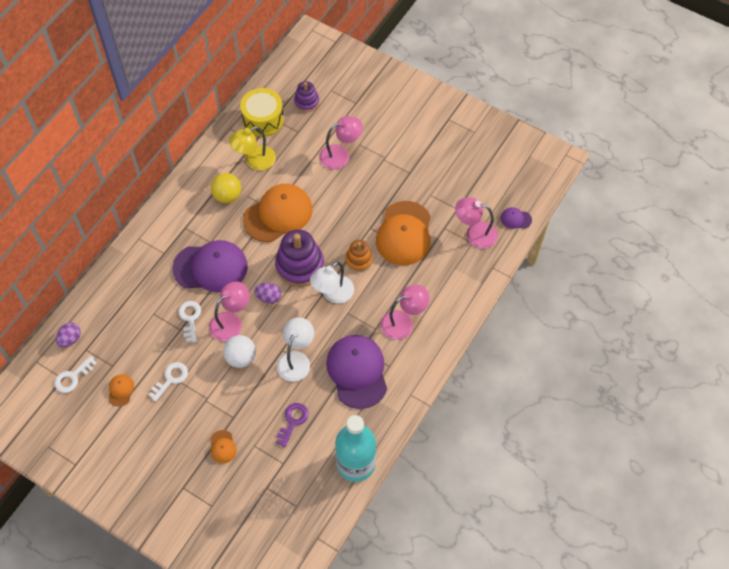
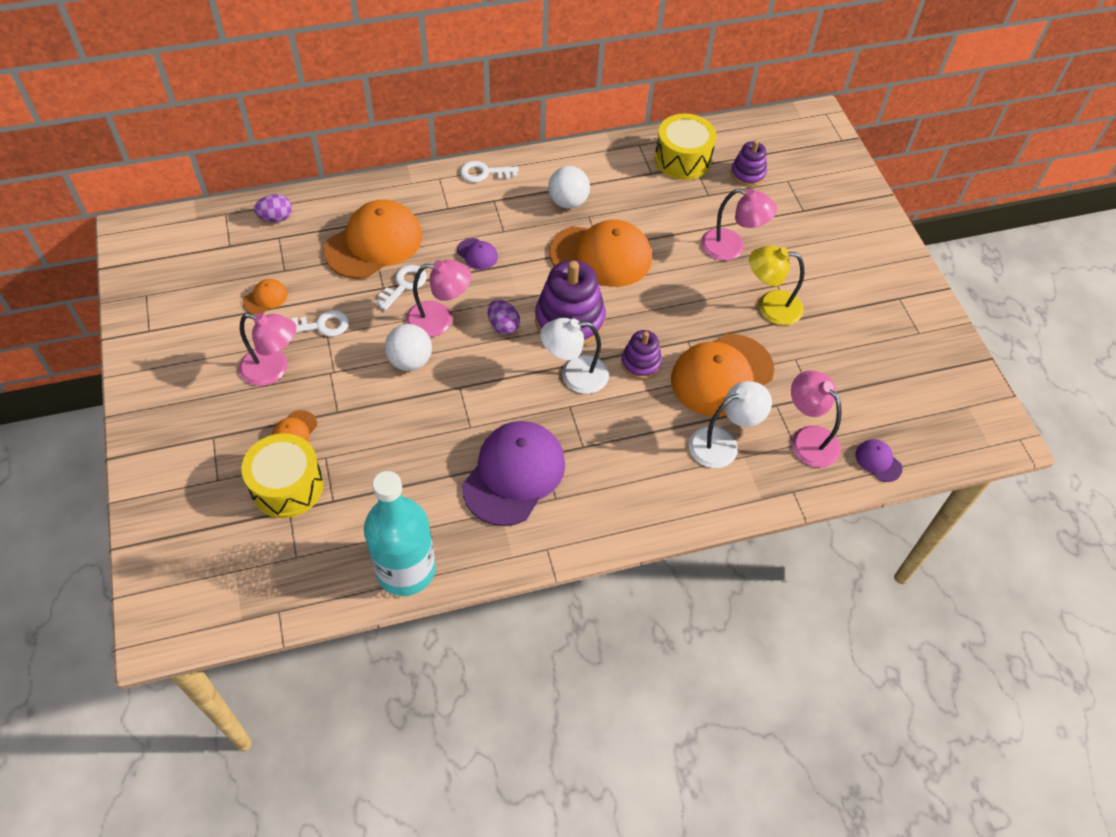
camera: 40 degrees right, 5 degrees down
white key [54,356,97,393] -> white key moved to [460,161,519,182]
purple cap [172,240,248,292] -> purple cap [457,238,498,270], size x0.43
yellow ball [211,173,241,203] -> white ball [548,166,590,209]
yellow lamp [229,126,276,170] -> yellow lamp moved to [749,245,805,325]
purple key [276,403,308,447] -> none
white lamp [277,317,314,382] -> white lamp moved to [689,381,772,468]
orange stacking toy [346,240,373,272] -> purple stacking toy [621,330,662,379]
pink lamp [381,284,429,340] -> pink lamp moved to [239,313,296,386]
none -> yellow drum [242,433,324,518]
none -> orange cap [324,200,422,279]

